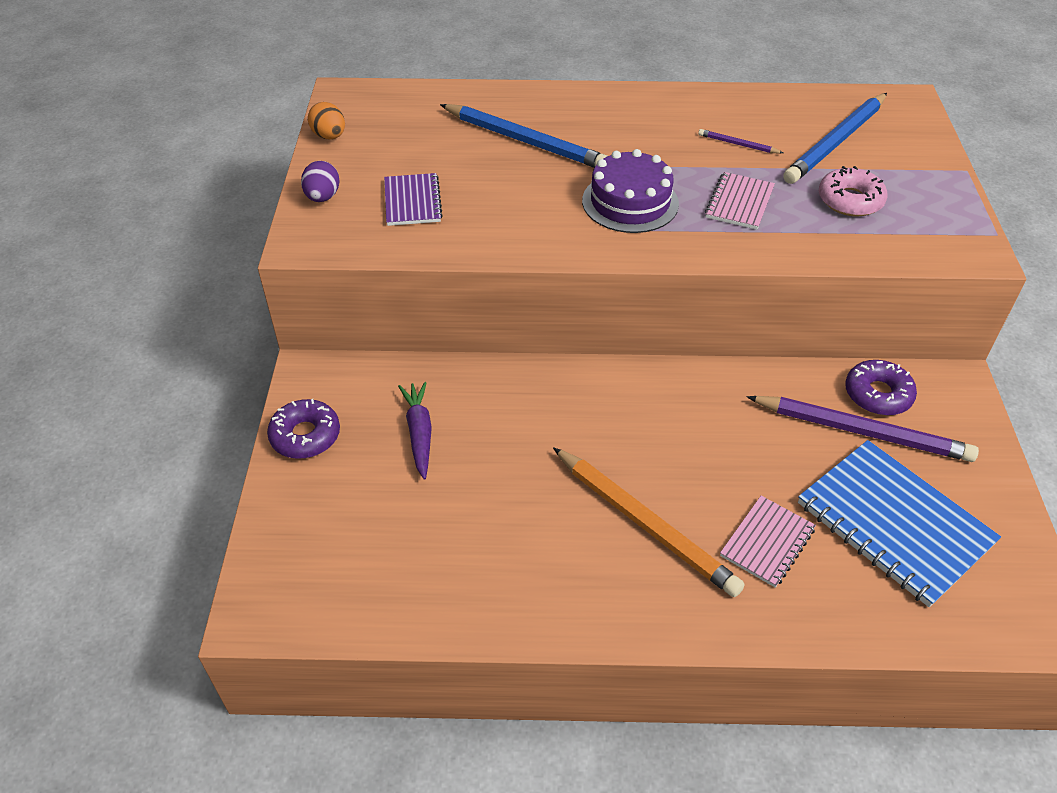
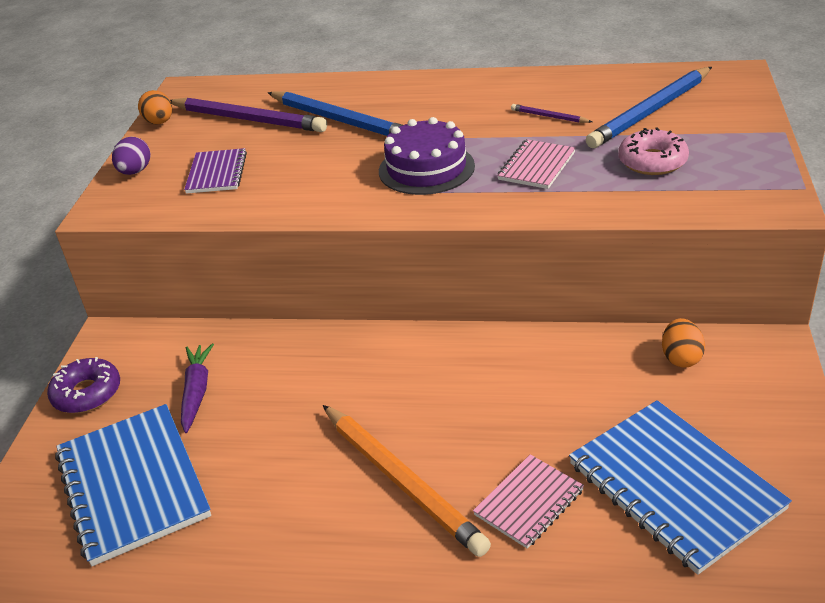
camera: 10 degrees right, 10 degrees down
purple pencil [747,396,979,462] -> purple pencil moved to [170,97,327,132]
purple donut [845,360,917,415] -> orange egg [662,318,705,368]
none -> blue notebook [55,404,211,566]

